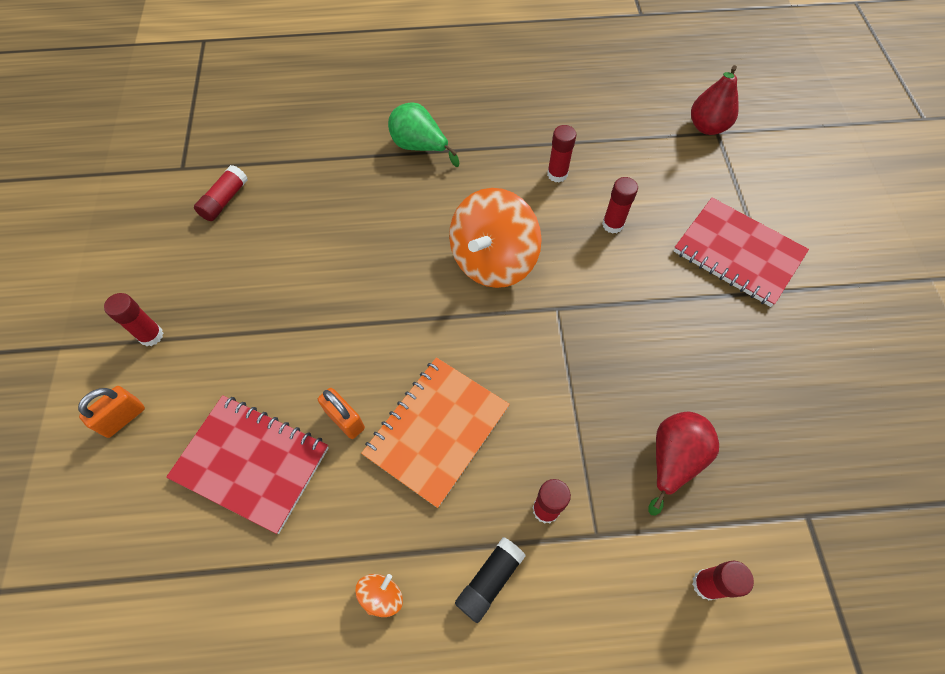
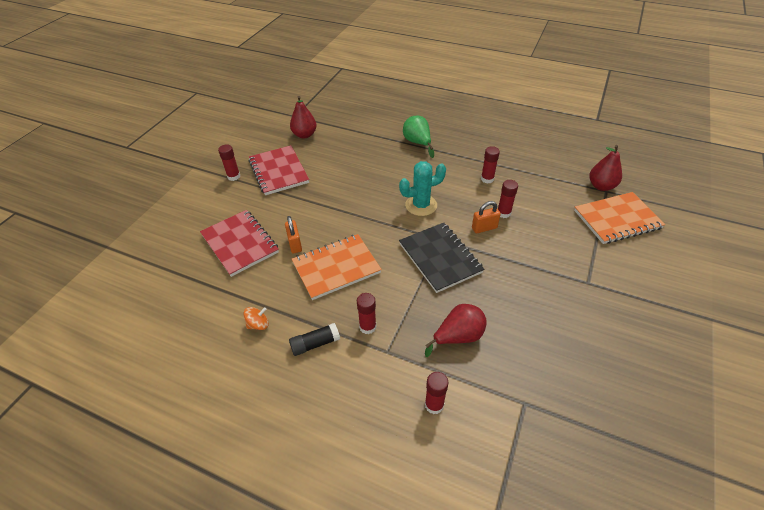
camera: 30 degrees right, 15 degrees down
orange padlock [78,386,145,438] -> orange padlock moved to [472,201,501,234]
red glue stick [194,165,248,221] -> red pear [290,96,317,139]
orange spinning top [449,188,542,288] -> turquoise cactus [399,161,446,216]
red notebook [674,198,809,307] -> red notebook moved to [249,145,309,195]
none -> black notebook [399,223,484,293]
none -> orange notebook [574,192,666,244]

